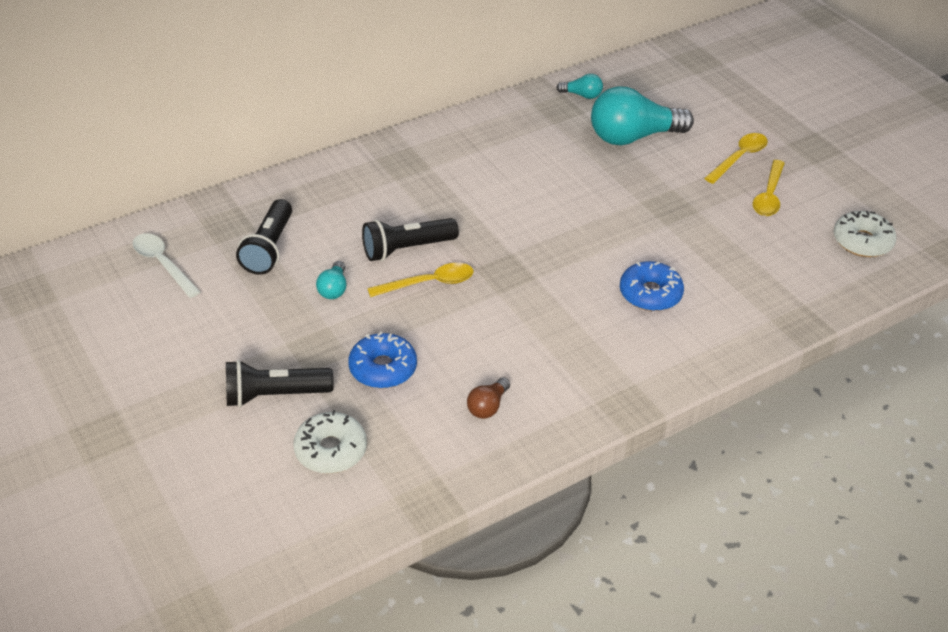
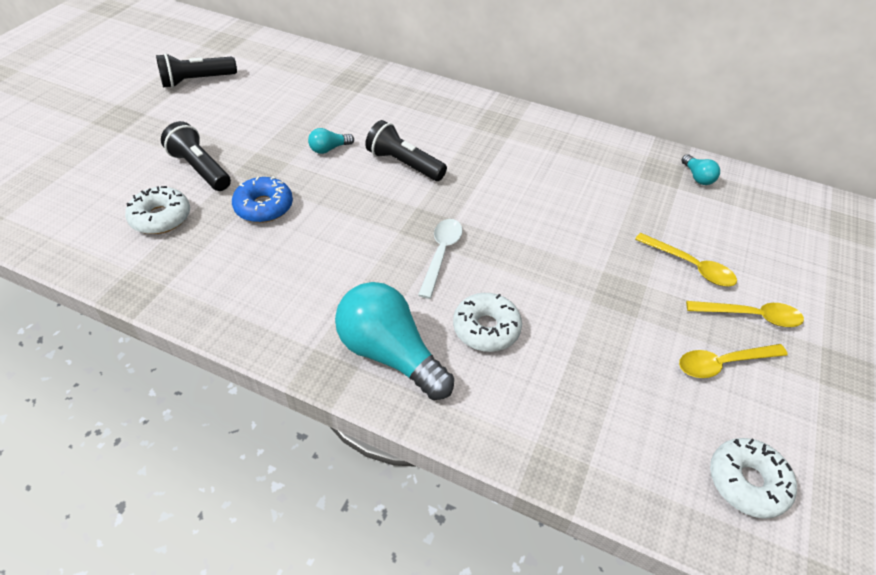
camera: 55 degrees right, 5 degrees up
white spoon [133,233,201,298] -> white spoon moved to [418,219,463,299]
black flashlight [236,199,292,275] -> black flashlight moved to [156,53,237,88]
yellow spoon [367,263,474,297] -> yellow spoon moved to [635,233,737,286]
brown light bulb [467,377,510,419] -> none
turquoise light bulb [591,86,694,145] -> turquoise light bulb moved to [335,282,454,400]
blue donut [620,261,684,311] -> white donut [453,293,522,352]

